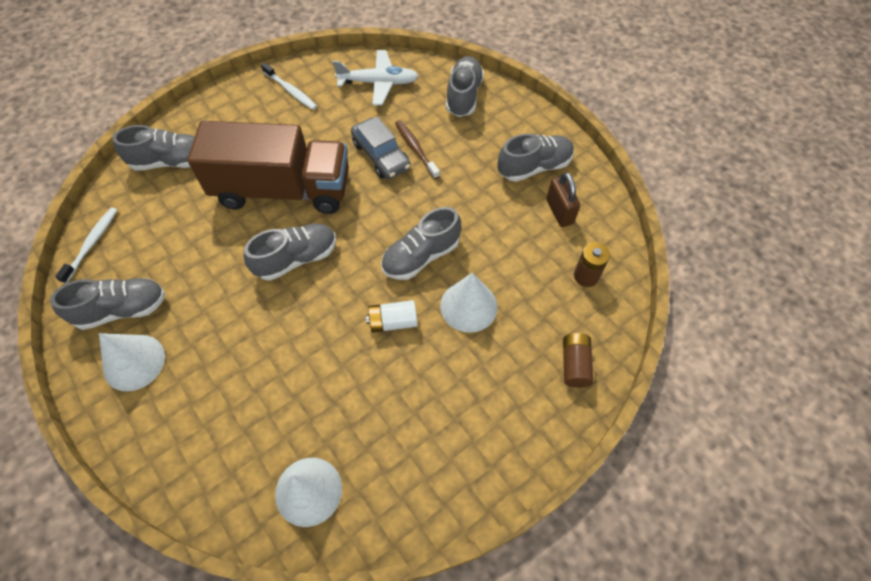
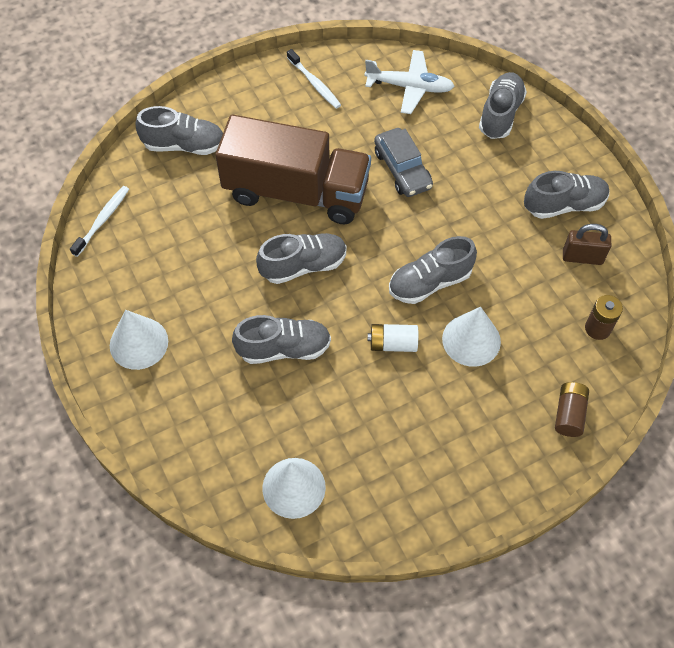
camera: 10 degrees right, 0 degrees up
grey shoe [50,278,165,330] -> grey shoe moved to [232,315,331,364]
brown toothbrush [395,120,440,179] -> none
brown padlock [547,172,580,227] -> brown padlock turned 75 degrees counterclockwise [563,224,611,265]

